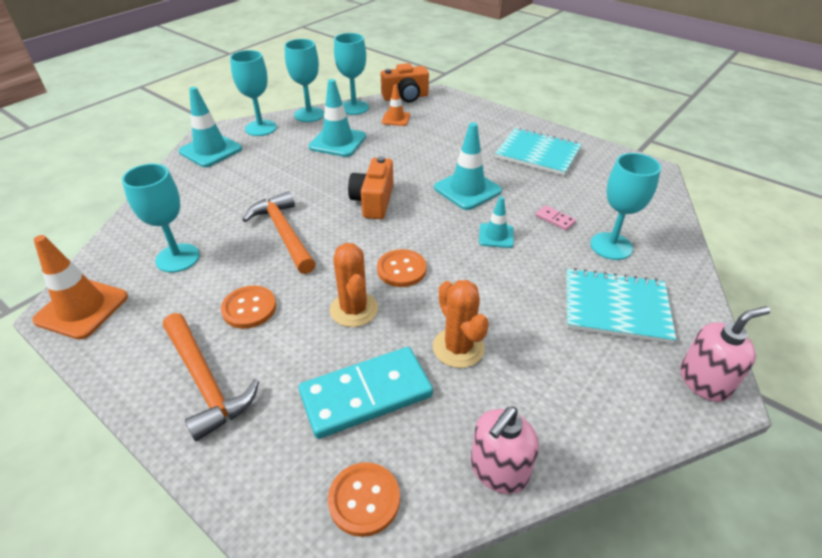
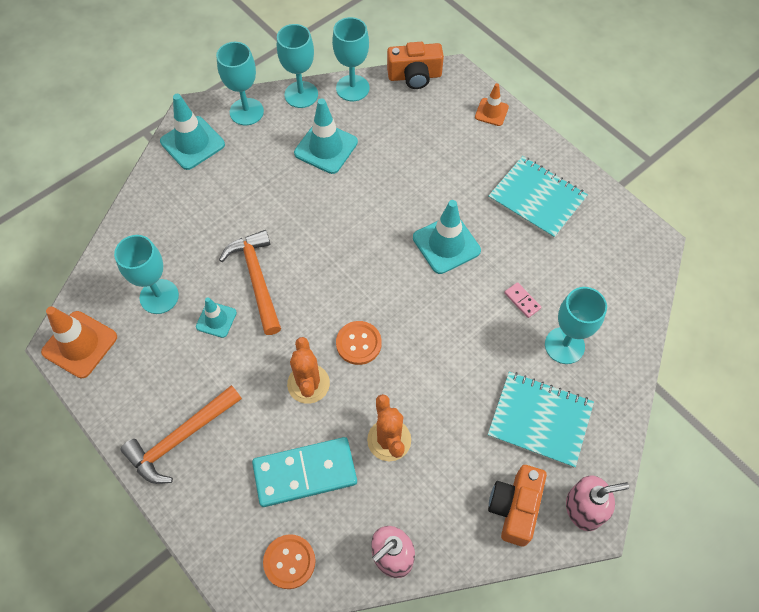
camera: 10 degrees right, 20 degrees up
orange hammer [163,313,259,441] -> orange hammer turned 75 degrees clockwise [120,385,242,484]
orange button [221,286,276,329] -> none
orange camera [348,156,393,219] -> orange camera moved to [488,465,547,547]
orange traffic cone [382,84,410,126] -> orange traffic cone moved to [475,83,509,126]
turquoise traffic cone [479,196,514,248] -> turquoise traffic cone moved to [196,297,237,338]

